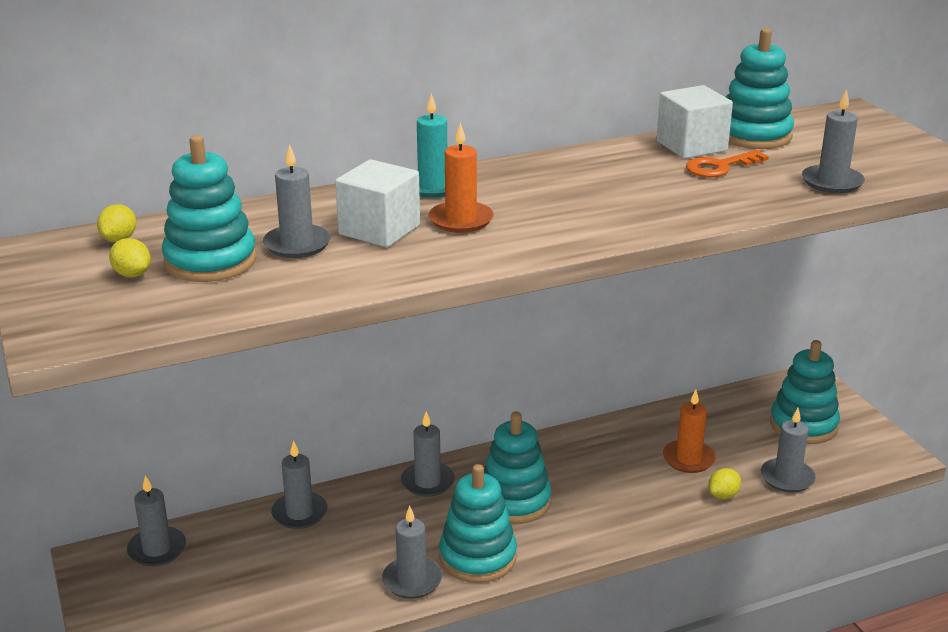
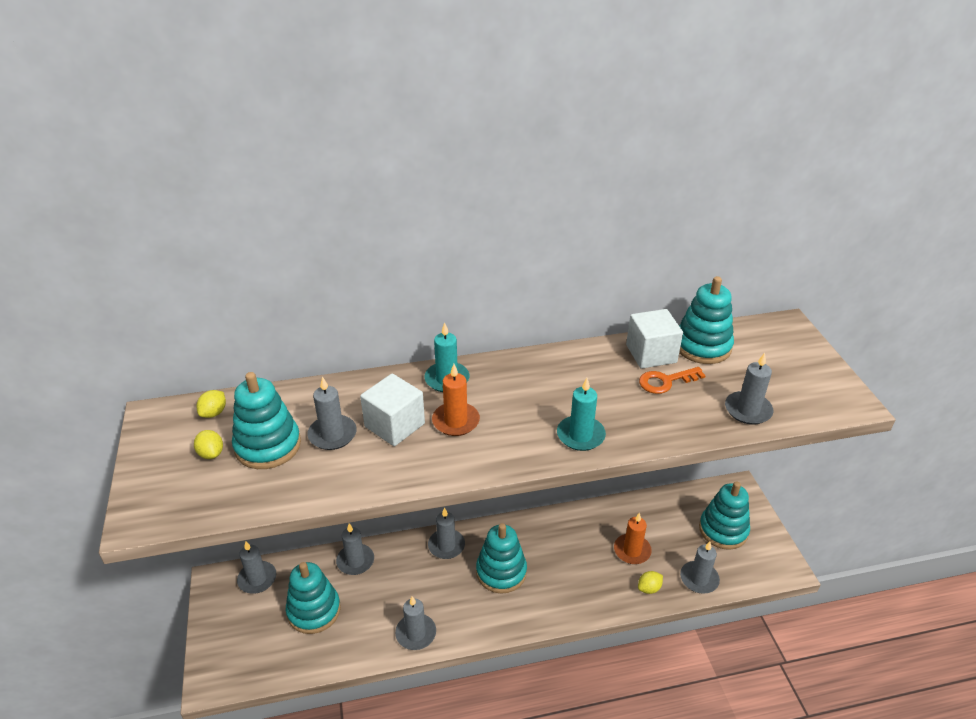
camera: 10 degrees right, 10 degrees up
turquoise stacking toy [439,464,517,583] -> turquoise stacking toy moved to [286,562,341,634]
none -> turquoise candle [557,378,606,451]

